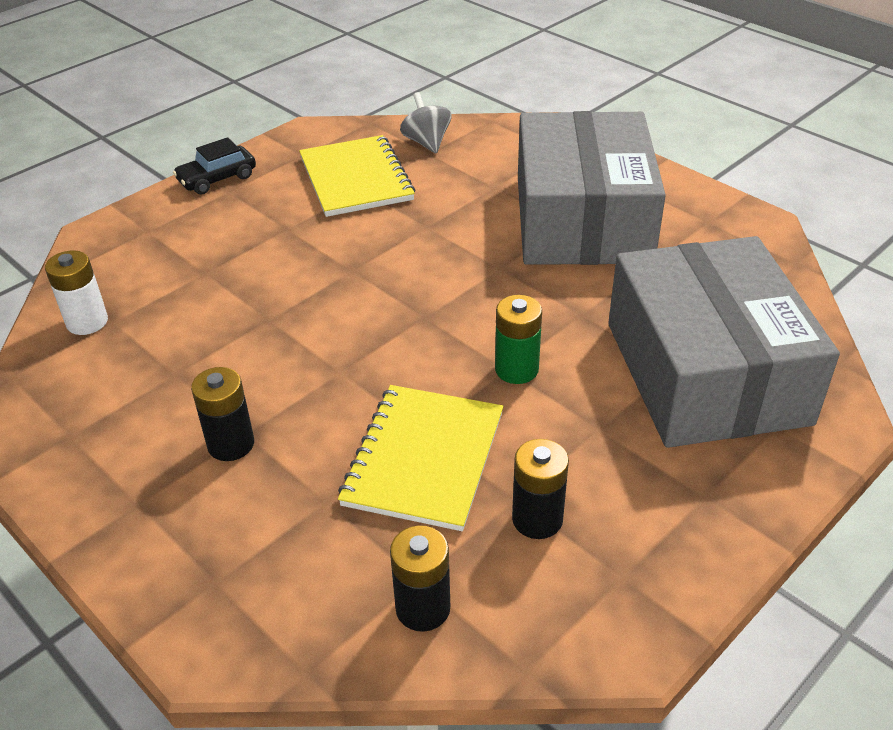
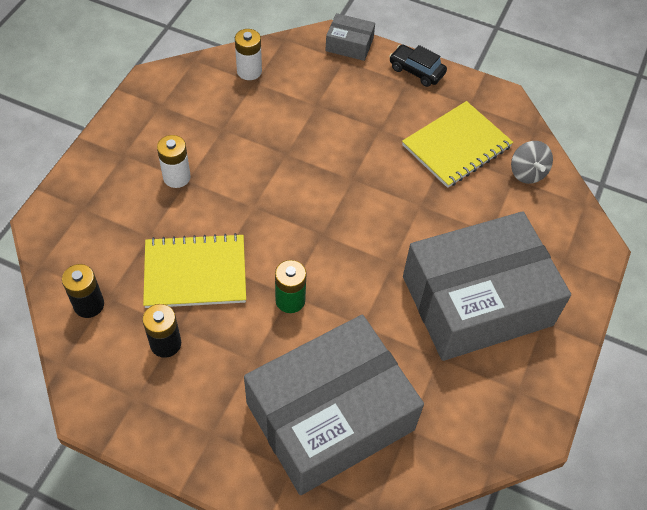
camera: 65 degrees right, 15 degrees up
black battery [191,367,254,461] -> white battery [157,135,191,188]
grey spinning top [400,92,452,153] -> grey spinning top turned 120 degrees clockwise [511,141,553,184]
none -> grey box [325,13,375,61]

